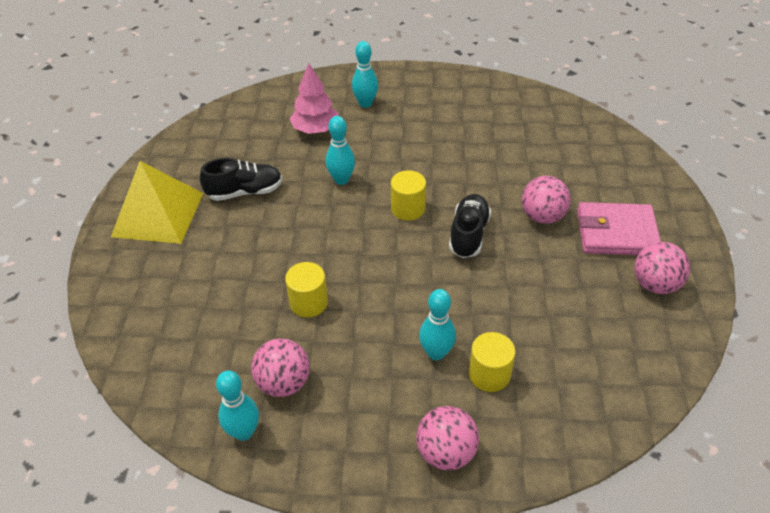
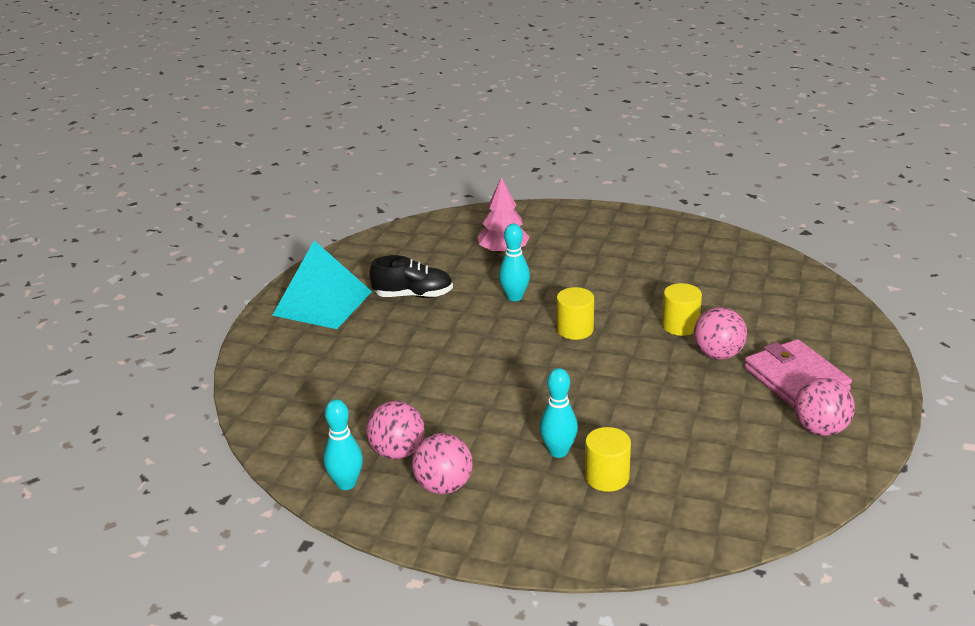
camera: 15 degrees right, 15 degrees down
yellow pyramid [111,161,203,244] -> turquoise pyramid [272,241,372,329]
yellow cylinder [285,262,328,317] -> yellow cylinder moved to [662,283,702,336]
turquoise bowling pin [352,41,378,108] -> none
pink ball [416,406,479,470] -> pink ball moved to [412,433,473,494]
black shoe [449,194,491,258] -> none
pink wallet [577,202,661,255] -> pink wallet turned 45 degrees clockwise [744,339,852,409]

